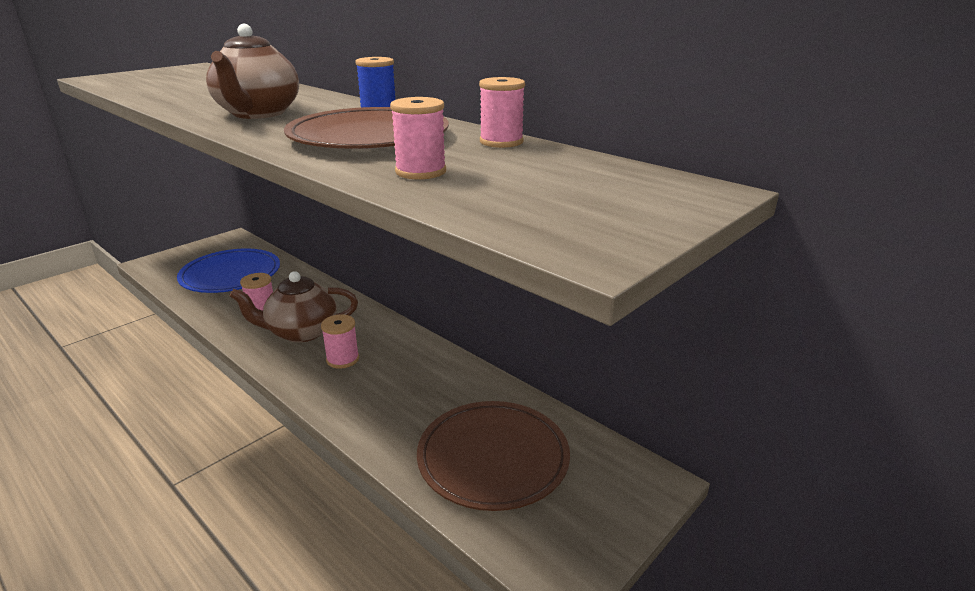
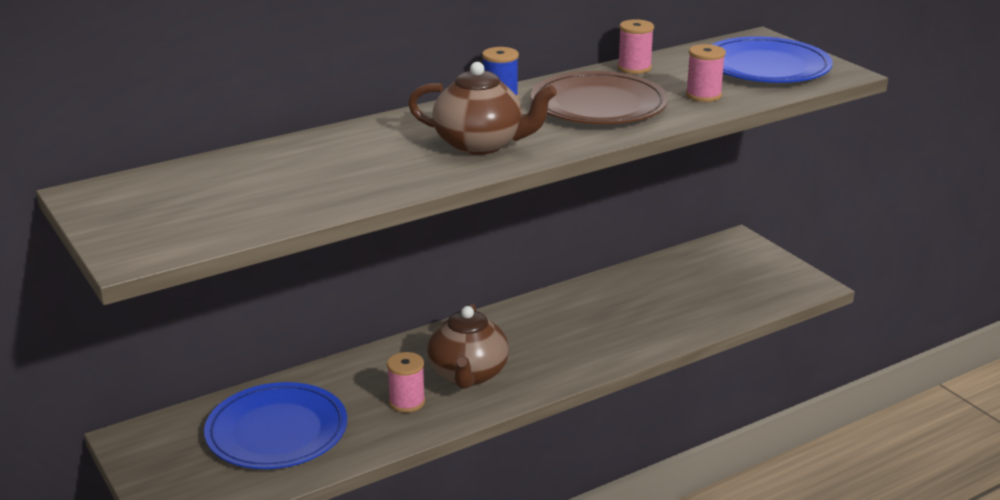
camera: 75 degrees left, 0 degrees up
pink spool [321,314,359,369] -> none
brown plate [417,401,570,511] -> none
none -> blue plate [711,36,833,83]

